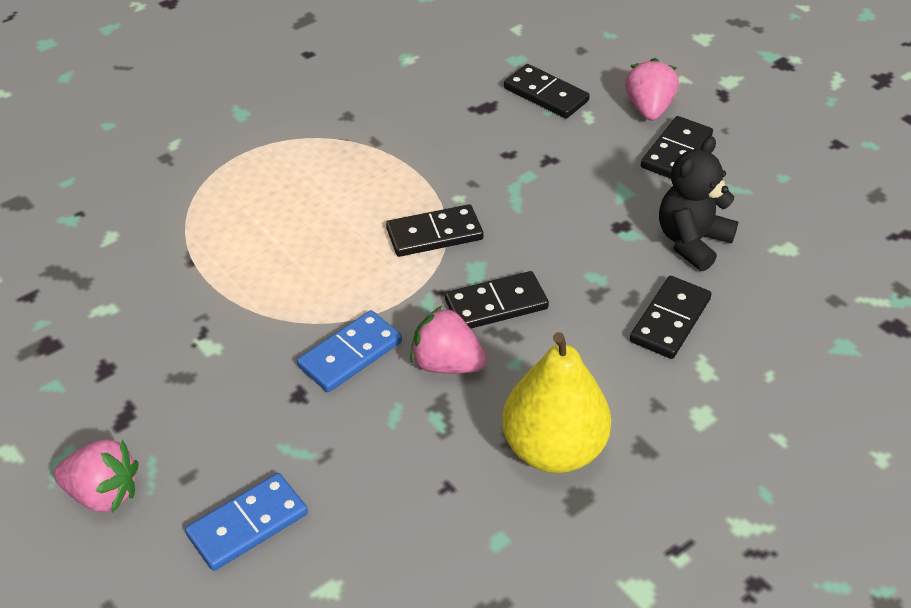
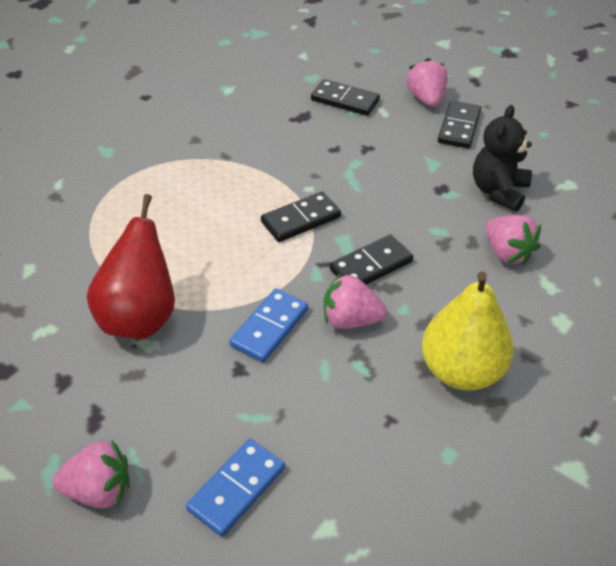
camera: 15 degrees left, 0 degrees up
black domino [630,276,711,359] -> pink strawberry [486,215,541,265]
none -> red pear [87,194,175,339]

